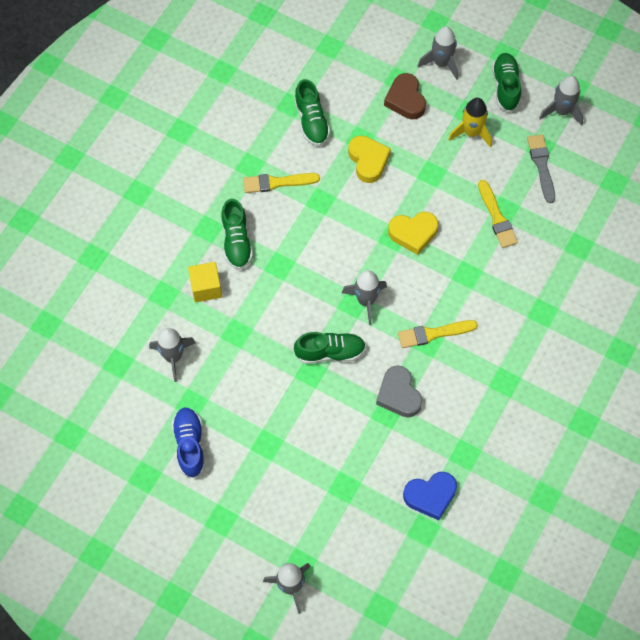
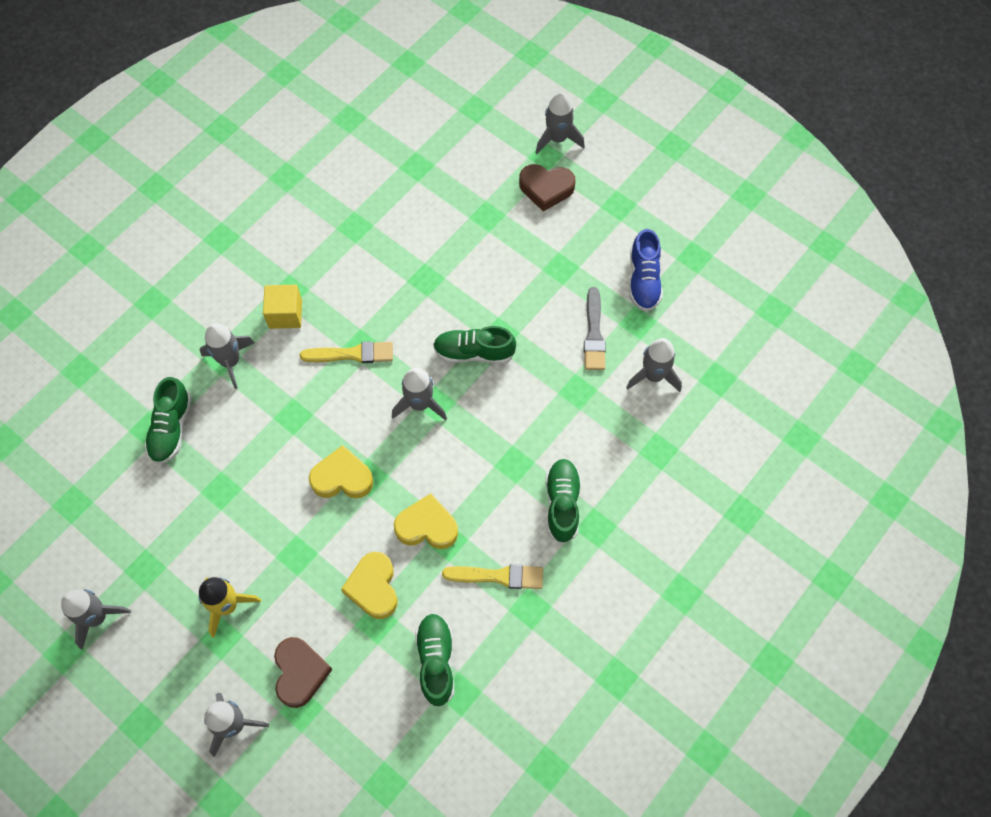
camera: 170 degrees left, 0 degrees up
yellow cube [188,262,222,302] -> yellow cube moved to [263,285,302,329]
grey heart [376,365,422,417] -> none
blue heart [403,472,457,520] -> none
yellow brush [478,180,518,248] -> none
green shoe [492,53,521,112] -> green shoe moved to [145,377,191,464]
grey brush [527,134,555,203] -> grey brush moved to [584,287,606,370]
none -> grey rocket [200,323,254,389]
none -> yellow heart [394,493,458,549]
none -> brown heart [519,164,576,212]

